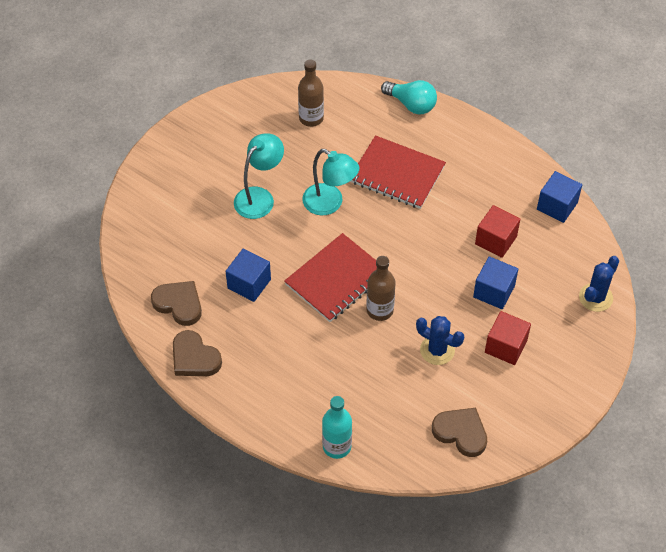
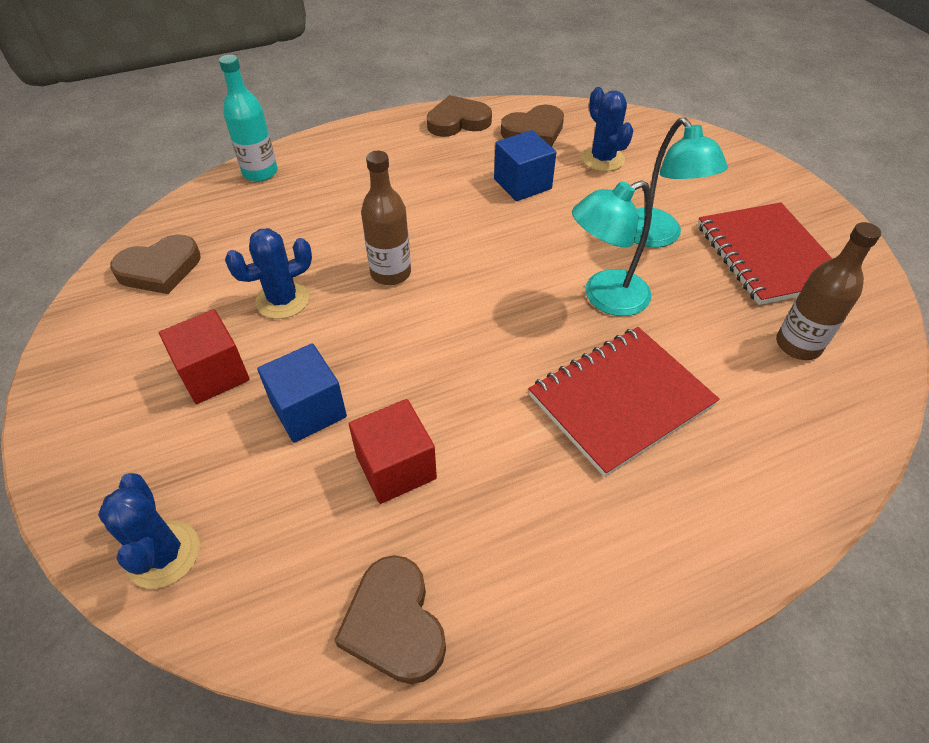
camera: 120 degrees right, 5 degrees down
red notebook [284,233,377,322] -> red notebook moved to [698,202,832,305]
turquoise light bulb [381,80,437,115] -> none
blue cube [537,171,582,223] -> brown heart [334,555,446,684]
none -> blue cactus [581,87,634,172]

